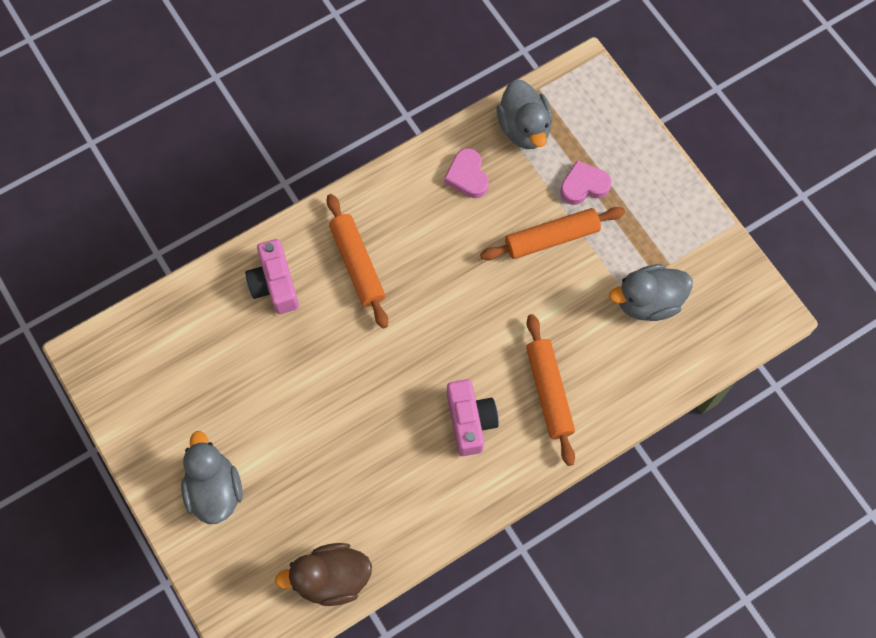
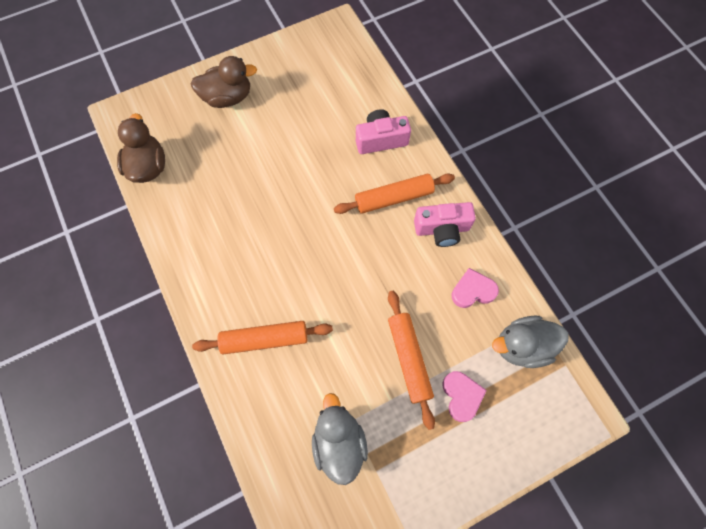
camera: 95 degrees right, 0 degrees up
grey duck [181,431,243,524] -> brown duck [191,56,257,108]
pink camera [447,379,499,456] -> pink camera moved to [414,202,476,247]

